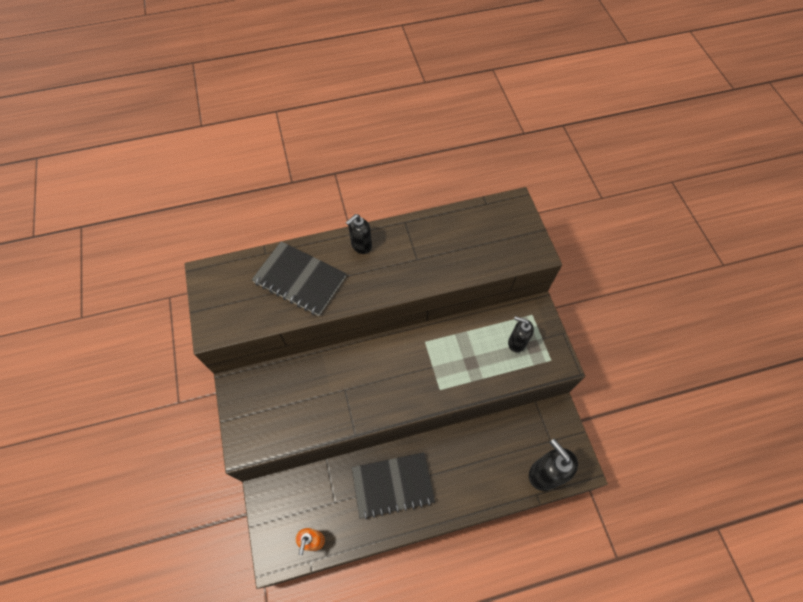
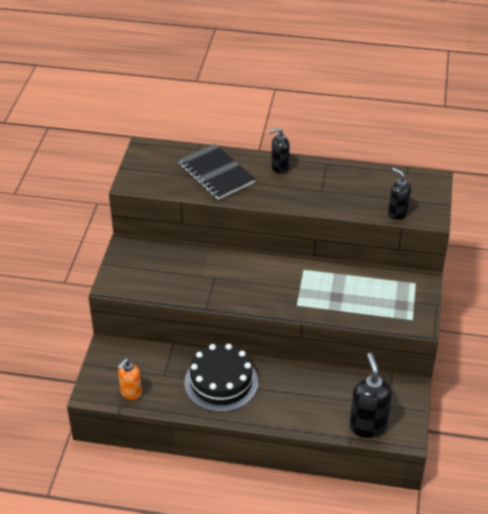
camera: 25 degrees right, 20 degrees down
black notebook [352,452,435,520] -> black cake [184,344,258,412]
black soap dispenser [508,316,534,352] -> black soap dispenser moved to [388,168,411,220]

